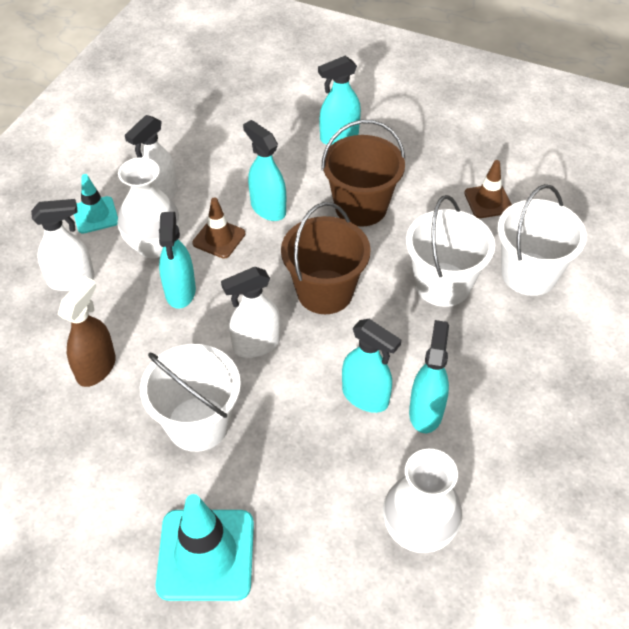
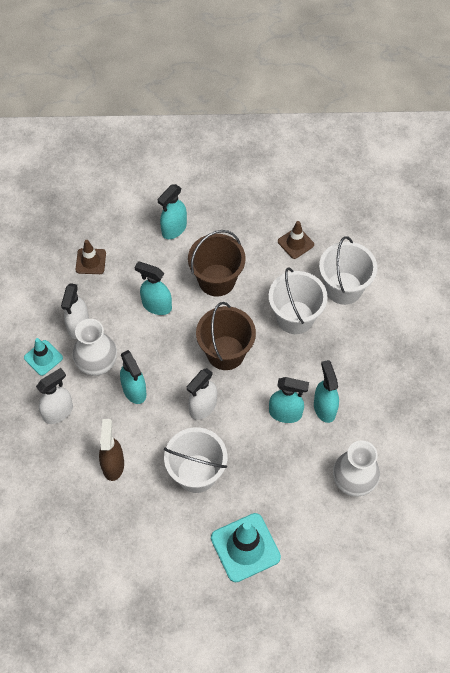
camera: 25 degrees left, 10 degrees up
brown traffic cone [192,197,245,259] -> brown traffic cone moved to [76,240,106,274]

